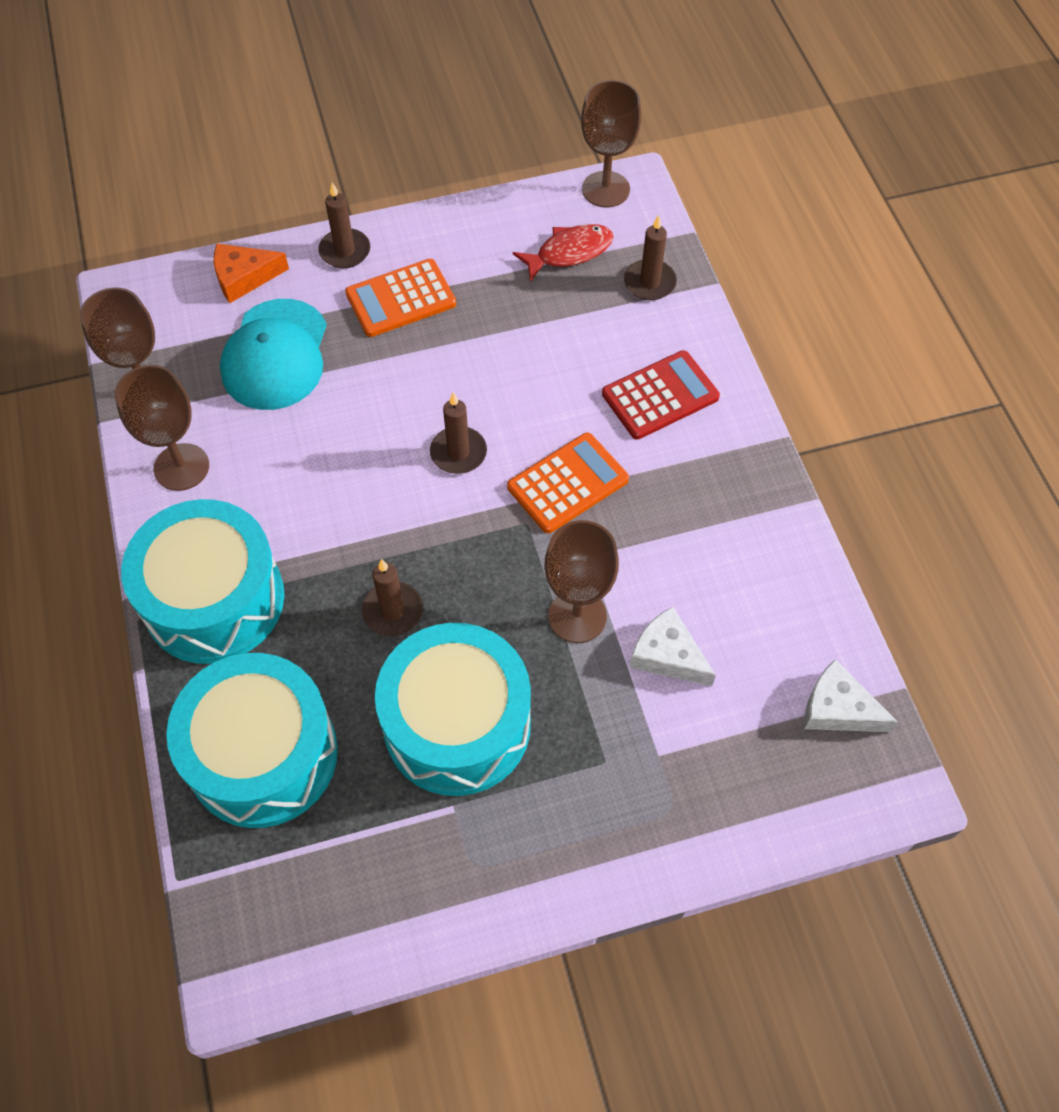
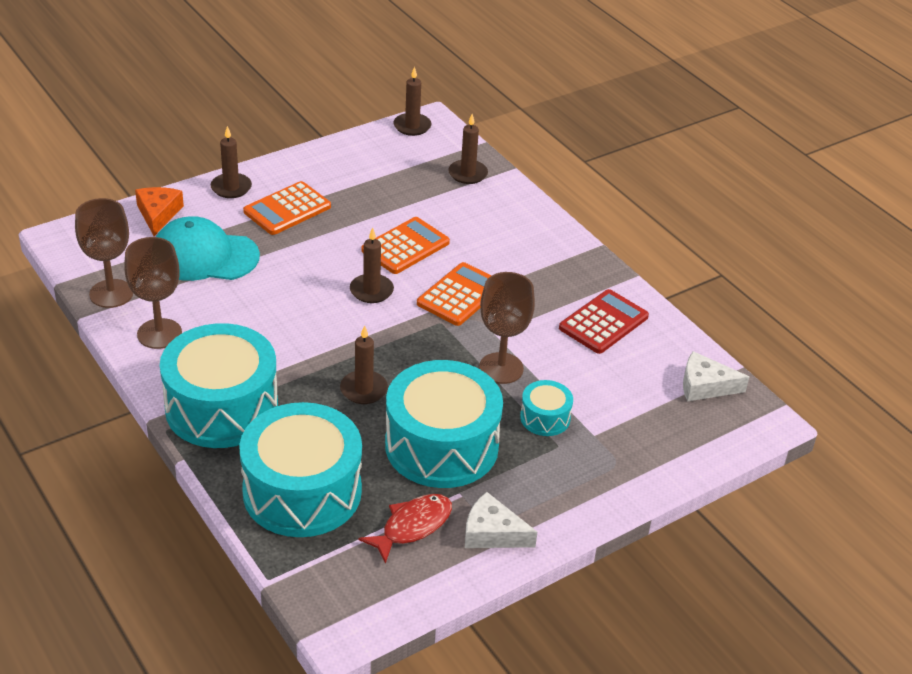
camera: 20 degrees left, 20 degrees down
orange cheese [214,243,289,303] -> orange cheese turned 120 degrees clockwise [135,187,184,236]
turquoise cap [220,299,327,410] -> turquoise cap turned 105 degrees clockwise [156,216,260,281]
red fish [513,224,614,282] -> red fish moved to [358,494,452,564]
brown goblet [581,80,641,208] -> brown candle [393,66,432,136]
red calculator [602,350,720,439] -> red calculator moved to [559,289,649,354]
white cheese [629,607,716,686] -> white cheese moved to [465,492,537,548]
none -> orange calculator [361,217,450,274]
none -> turquoise drum [520,380,573,436]

